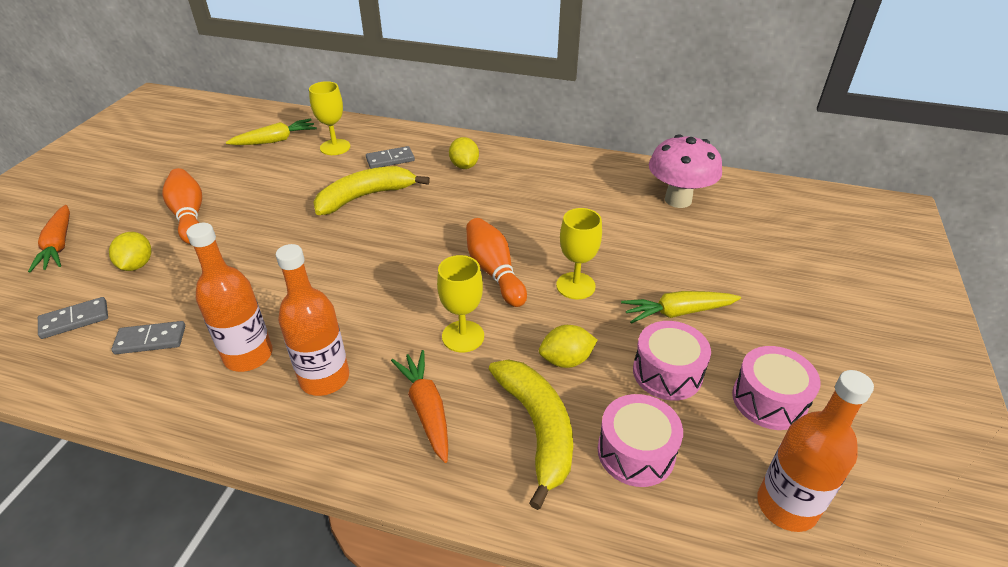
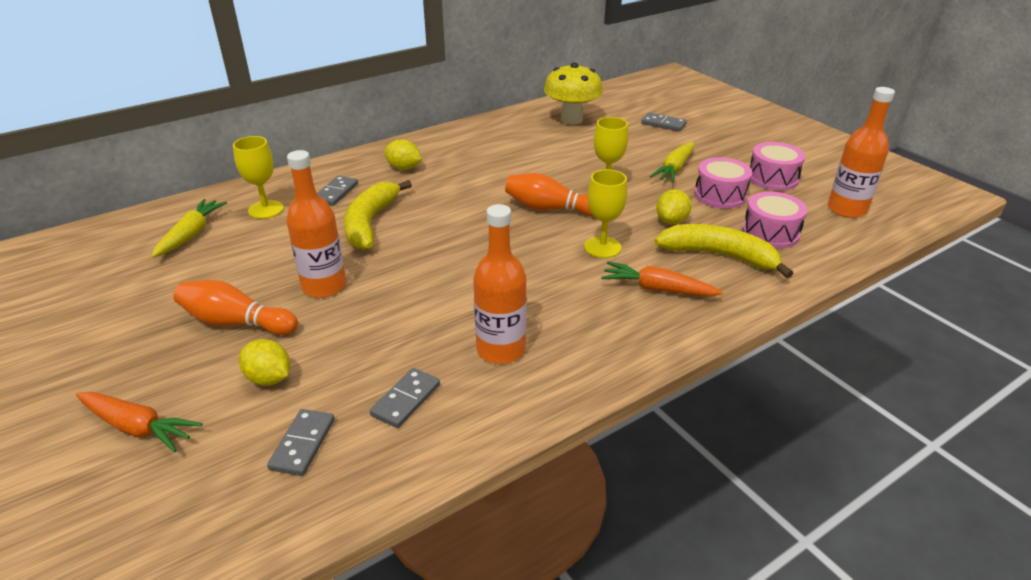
camera: 50 degrees left, 5 degrees down
orange bottle [276,244,349,396] -> orange bottle moved to [286,150,346,298]
pink mushroom [649,134,722,208] -> yellow mushroom [544,62,603,125]
none -> grey domino [641,112,687,131]

